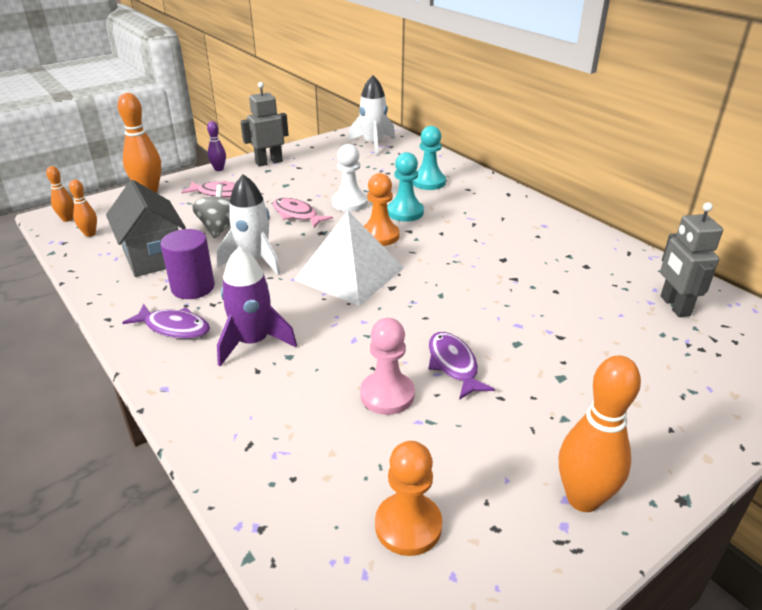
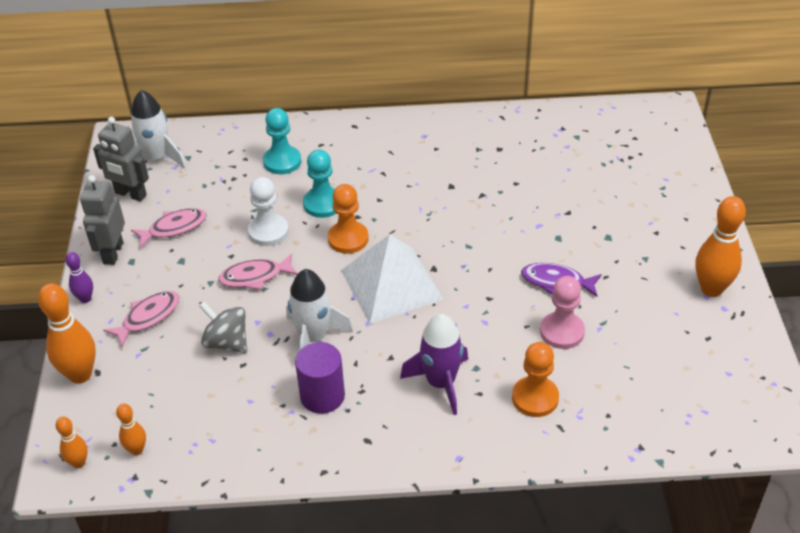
camera: 55 degrees left, 10 degrees up
grey house [106,180,186,277] -> none
purple fish [122,304,210,339] -> none
orange pawn [375,441,443,556] -> orange pawn moved to [512,342,559,417]
grey robot [660,202,723,317] -> grey robot moved to [93,117,149,201]
none -> pink fish [131,208,206,249]

